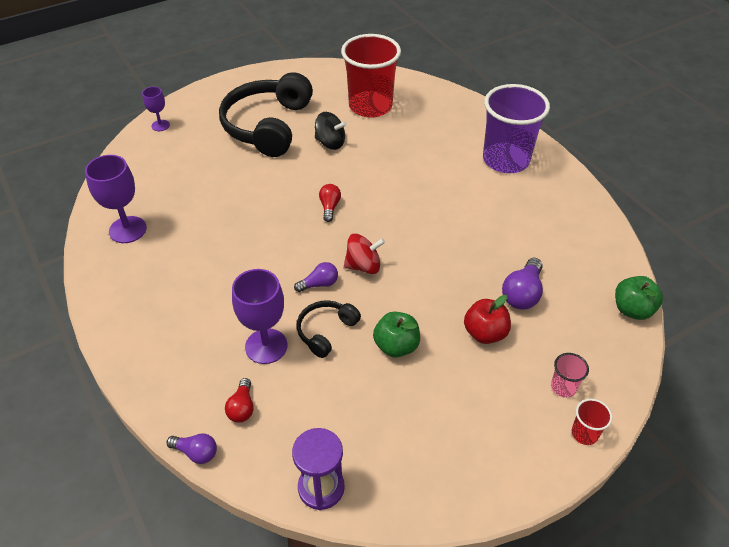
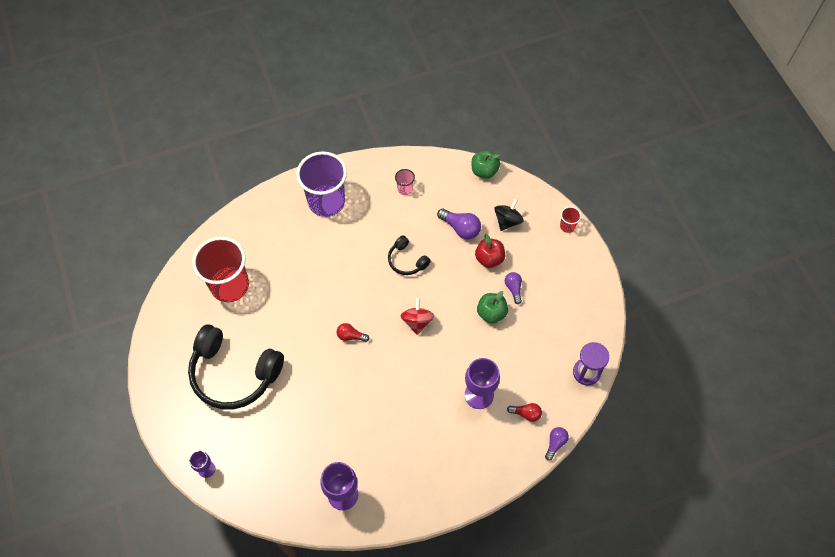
camera: 80 degrees left, 15 degrees up
purple light bulb [294,262,338,292] -> purple light bulb moved to [505,272,522,304]
black headphones [297,301,361,358] -> black headphones moved to [388,235,431,275]
black spinning top [315,112,347,150] -> black spinning top moved to [494,198,524,231]
pink cup [551,353,589,398] -> pink cup moved to [395,169,415,195]

